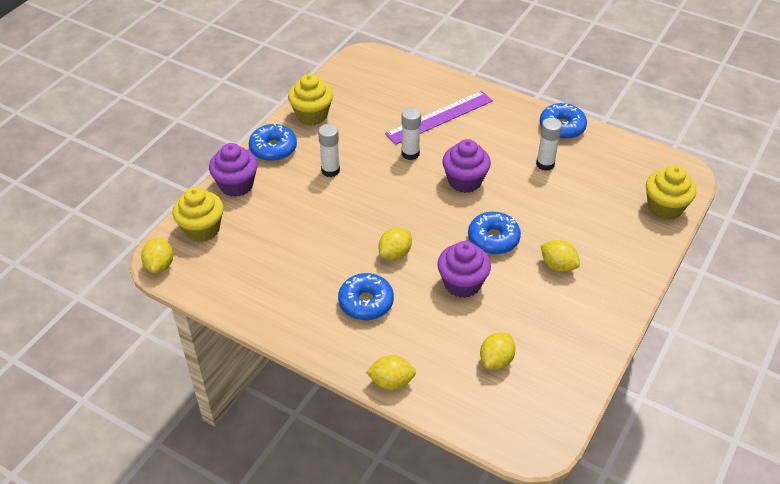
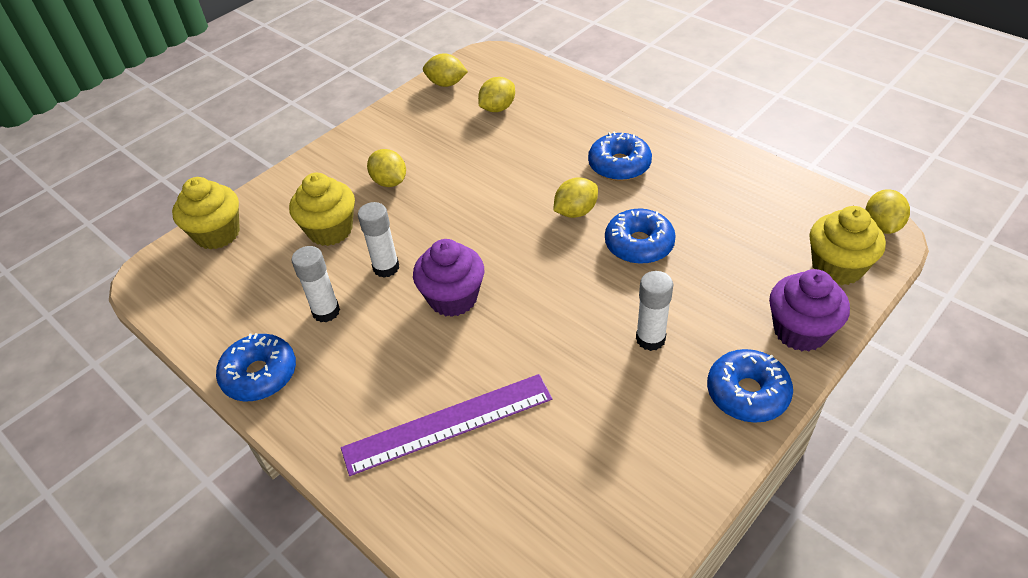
camera: 165 degrees left, 0 degrees up
yellow cupcake [288,74,333,125] -> yellow cupcake moved to [289,173,355,246]
yellow lemon [366,355,416,390] -> yellow lemon moved to [423,53,468,87]
white glue stick [401,107,421,160] -> white glue stick moved to [358,202,399,278]
purple cupcake [437,241,491,298] -> none
blue donut [468,212,521,254] -> blue donut moved to [605,209,676,264]

